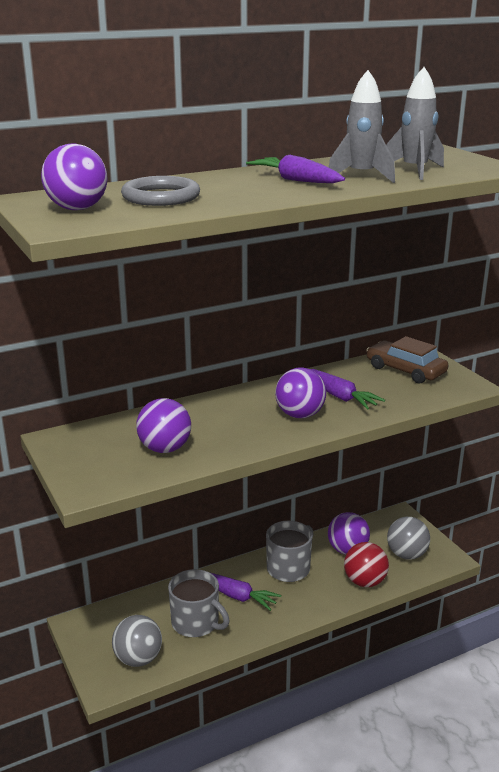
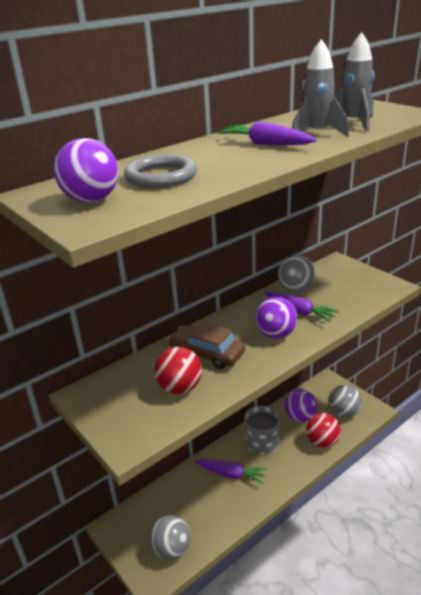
camera: 10 degrees left, 5 degrees up
purple ball [136,398,191,453] -> red ball [154,346,202,394]
grey mug [168,569,230,637] -> none
brown car [367,336,448,383] -> brown car moved to [168,322,245,370]
none -> grey ball [278,255,316,293]

